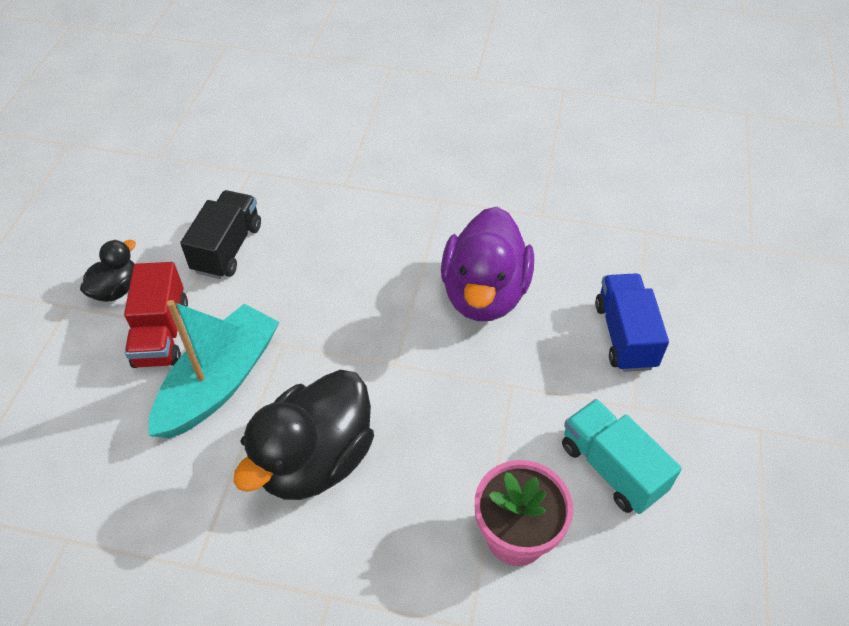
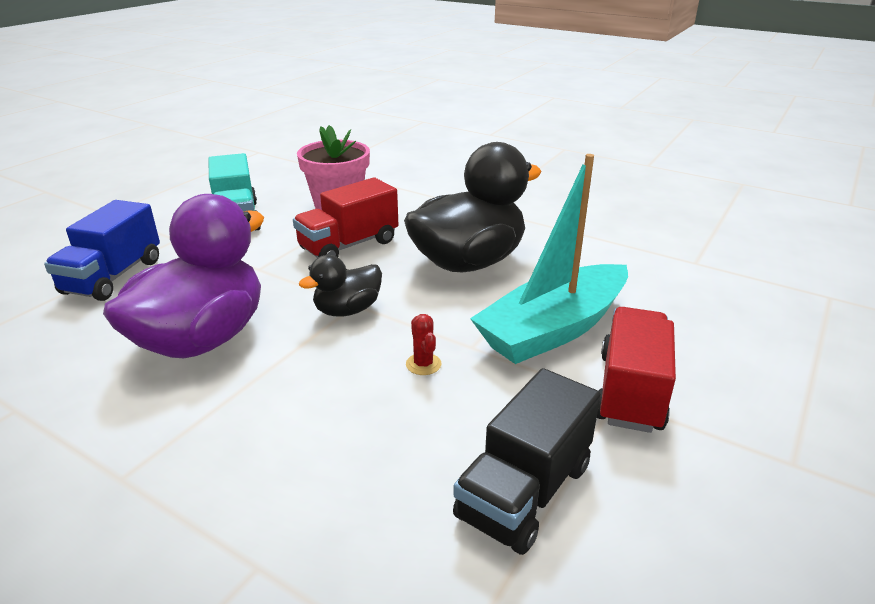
camera: 160 degrees left, 20 degrees down
black duck [80,240,136,302] -> black duck moved to [299,255,382,316]
none -> red truck [293,177,398,258]
none -> red cactus [406,314,441,375]

